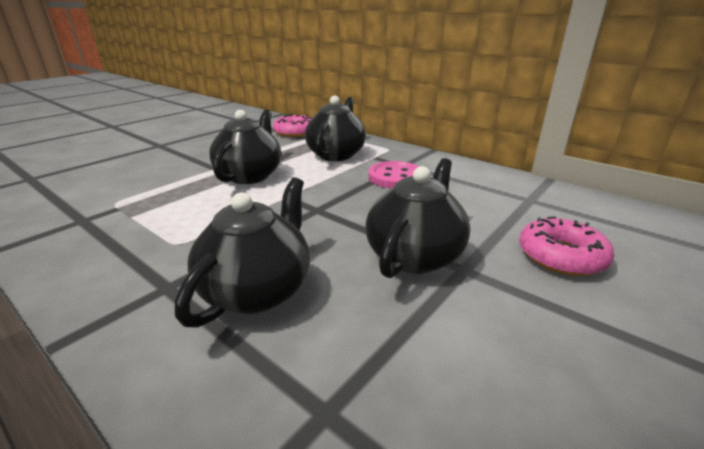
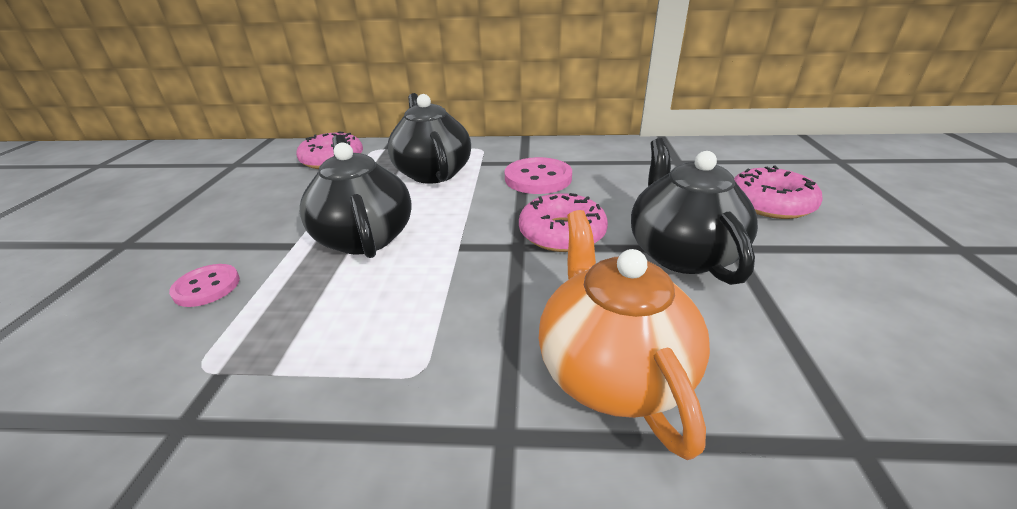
camera: 35 degrees left, 5 degrees up
black teapot [175,177,310,328] -> orange teapot [539,210,710,460]
none -> pink button [169,264,240,307]
none -> pink donut [519,193,608,252]

